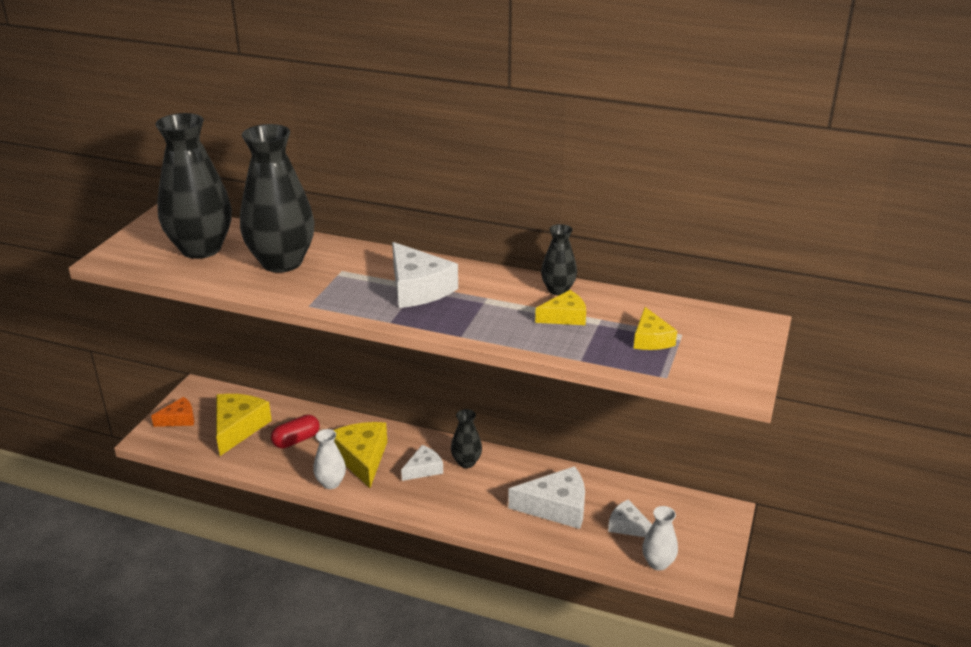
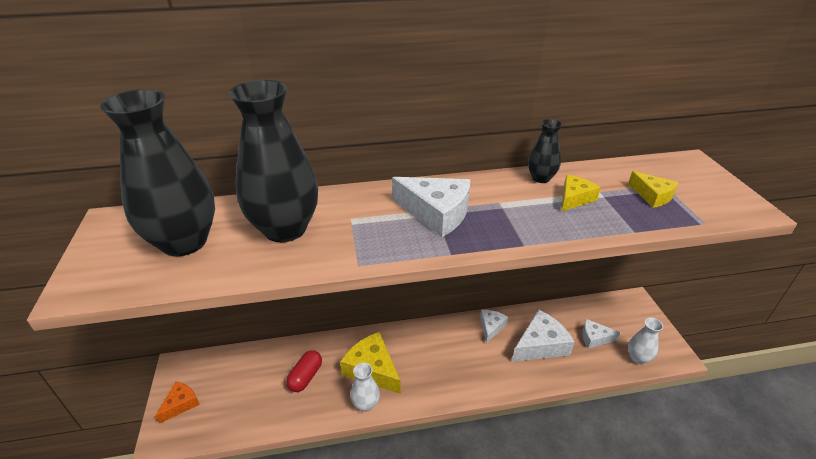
camera: 30 degrees left, 5 degrees up
yellow cheese [216,394,272,456] -> none
white cheese [401,445,443,481] -> white cheese moved to [480,310,508,343]
black vase [451,409,482,468] -> none

